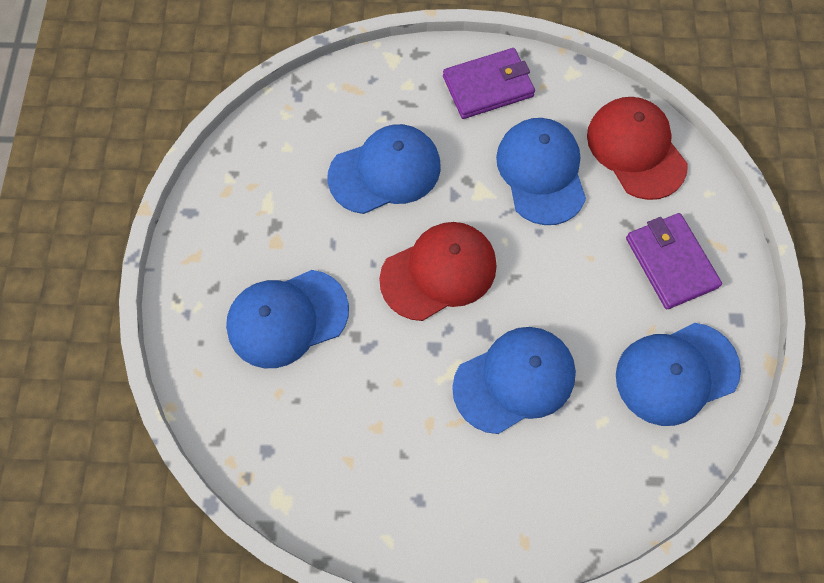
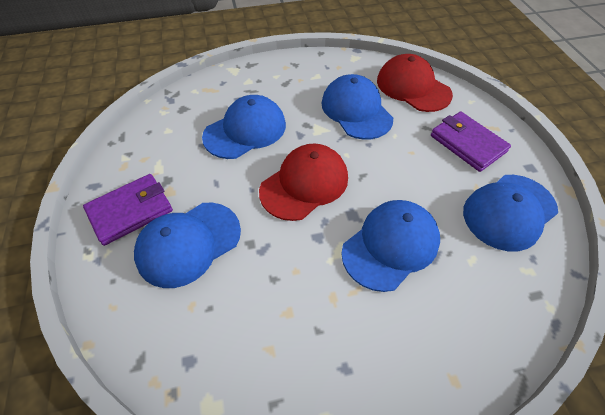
camera: 15 degrees left, 15 degrees down
purple wallet [443,48,535,119] -> purple wallet moved to [83,174,173,246]

